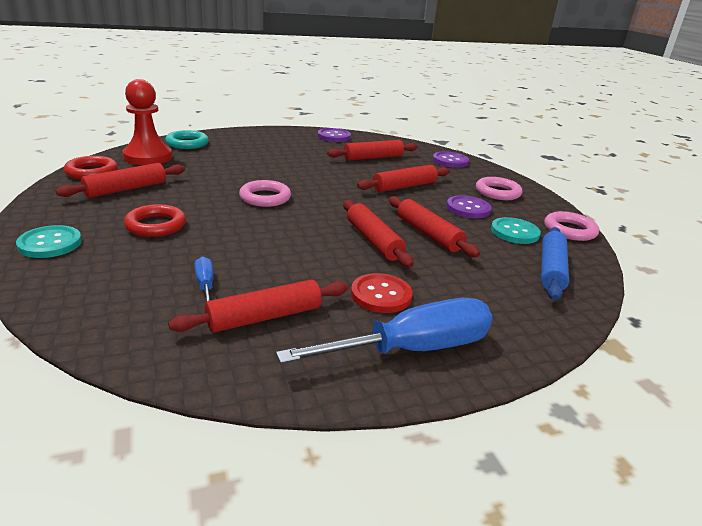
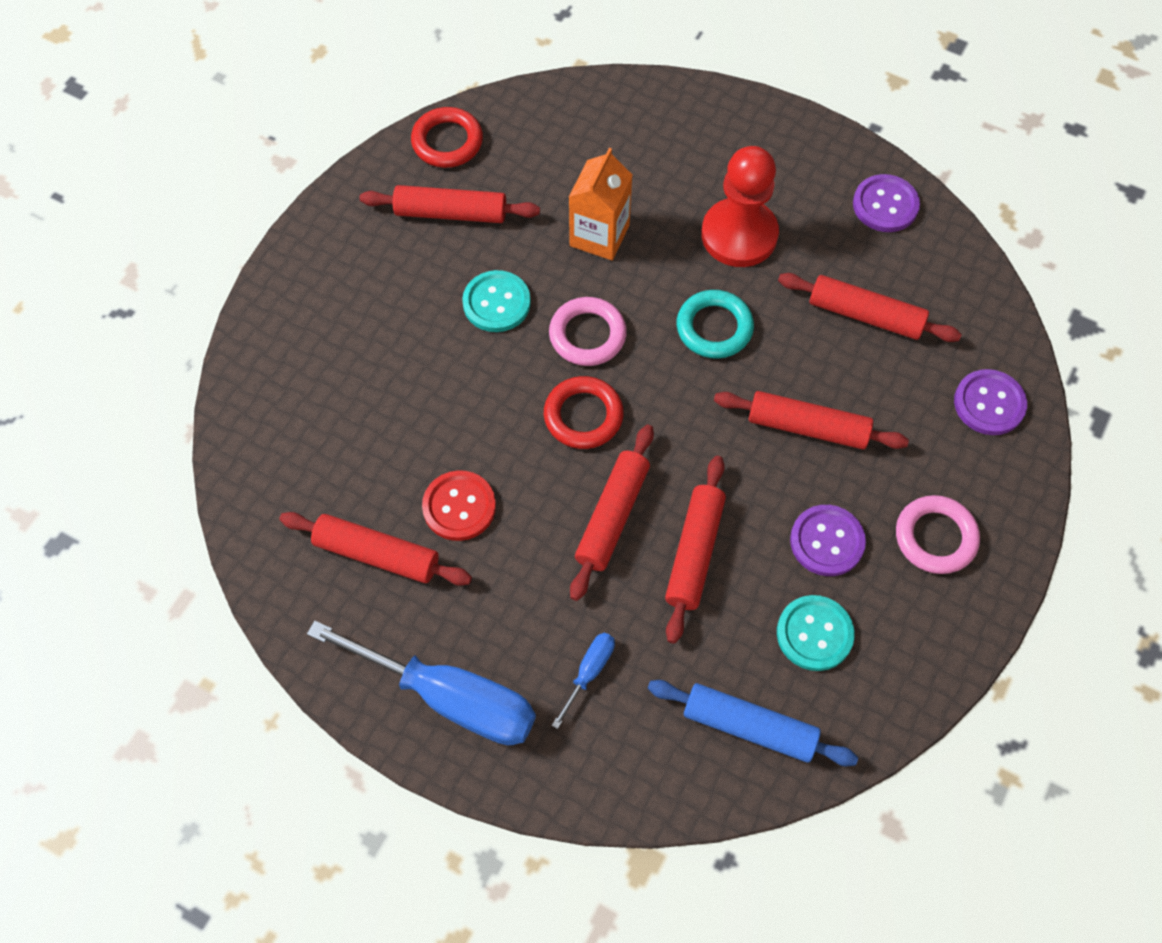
camera: 50 degrees right, 35 degrees up
turquoise button [16,225,82,258] -> turquoise button moved to [462,270,531,332]
red pawn [123,79,172,165] -> red pawn moved to [701,146,779,267]
red ring [124,204,186,237] -> red ring moved to [544,376,624,449]
turquoise ring [165,130,209,149] -> turquoise ring moved to [677,290,754,359]
blue screwdriver [195,256,213,302] -> blue screwdriver moved to [552,633,615,729]
red button [351,273,412,313] -> red button moved to [422,470,496,541]
blue rolling pin [541,227,569,300] -> blue rolling pin turned 45 degrees clockwise [648,680,858,766]
pink ring [544,211,599,241] -> none
none -> orange carton [569,148,633,260]

